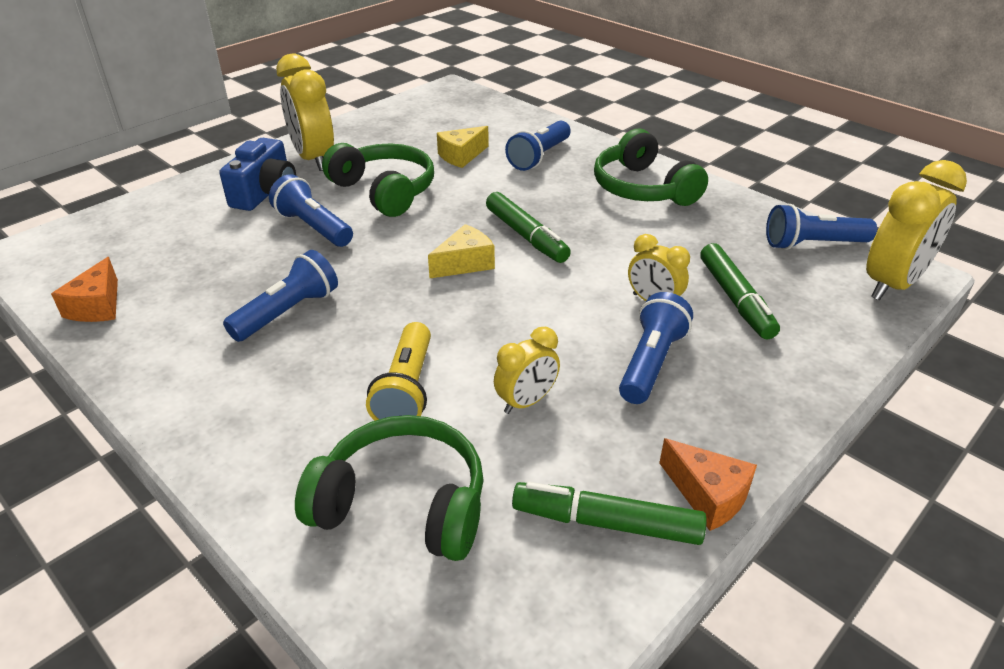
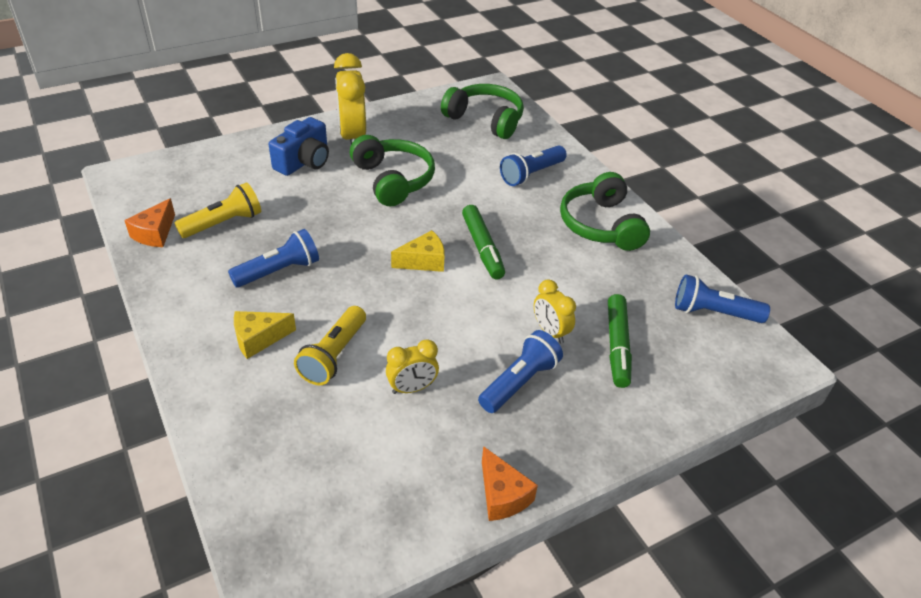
camera: 15 degrees right, 5 degrees up
blue flashlight [269,174,353,247] -> none
green headphones [295,415,484,561] -> green headphones moved to [441,84,524,139]
yellow cheese [437,126,489,168] -> yellow cheese moved to [234,311,296,359]
green marker [512,482,707,545] -> none
yellow clock [866,160,967,301] -> none
none -> yellow flashlight [175,182,261,238]

